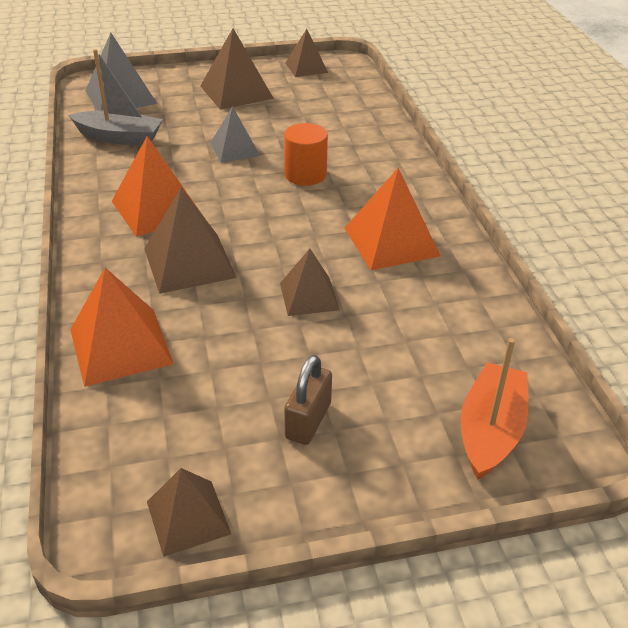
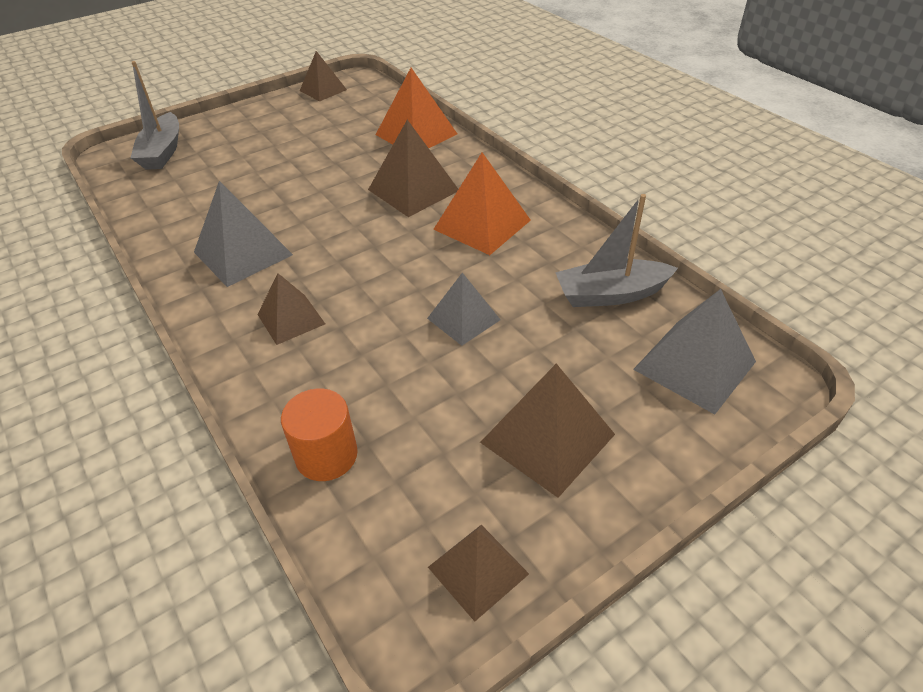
camera: 160 degrees right, 5 degrees up
brown pyramid [280,249,340,316] -> brown pyramid moved to [257,273,325,345]
orange cylinder [284,123,328,186] -> orange cylinder moved to [281,388,358,481]
brown padlock [284,355,332,445] -> none
orange pyramid [344,168,440,270] -> grey pyramid [194,181,293,287]
orange boat [460,338,528,480] -> grey boat [131,61,179,170]

